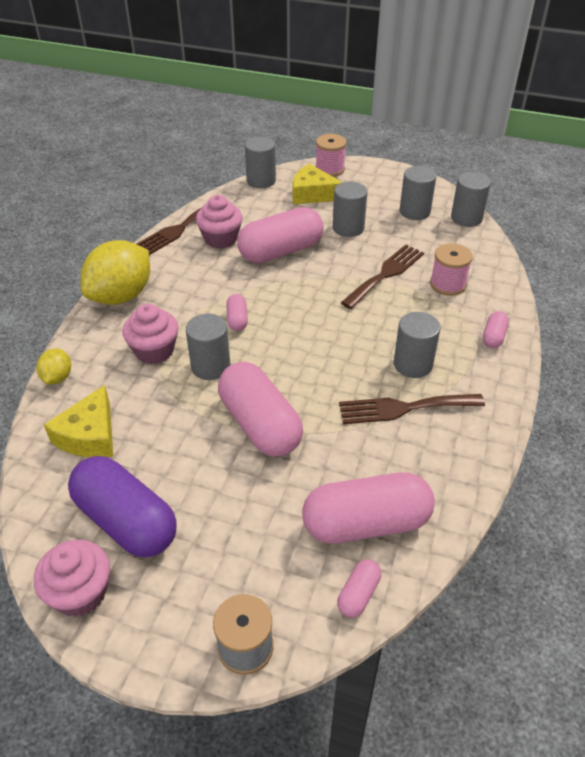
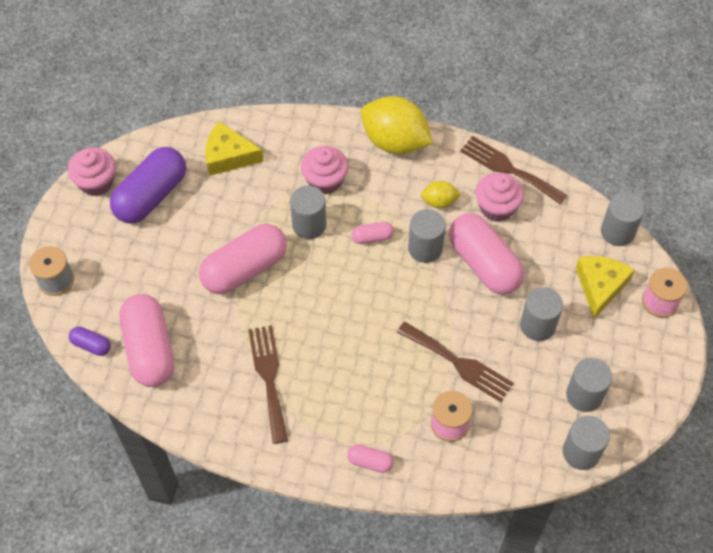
camera: 85 degrees right, 15 degrees up
yellow lemon [37,348,71,385] -> yellow lemon moved to [421,181,461,208]
pink capsule [337,559,381,618] -> purple capsule [69,327,111,356]
grey cylinder [394,312,441,378] -> grey cylinder moved to [408,209,446,263]

